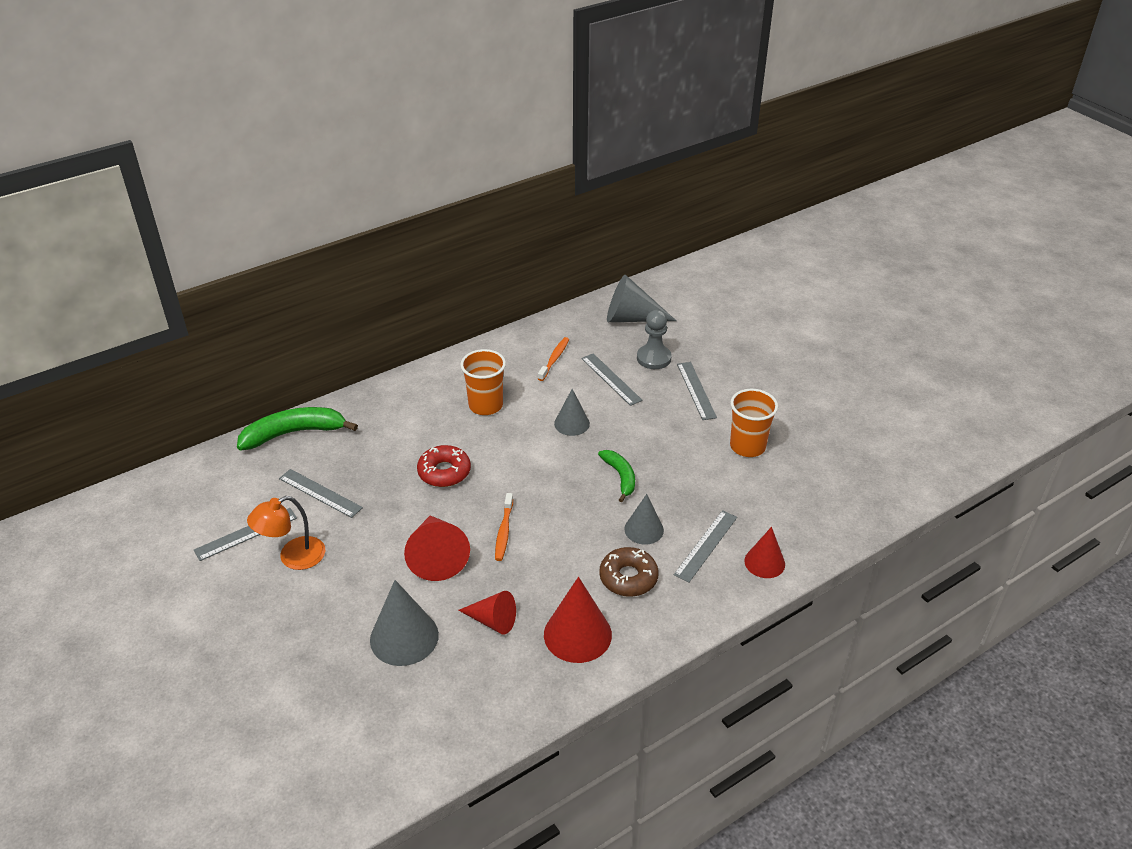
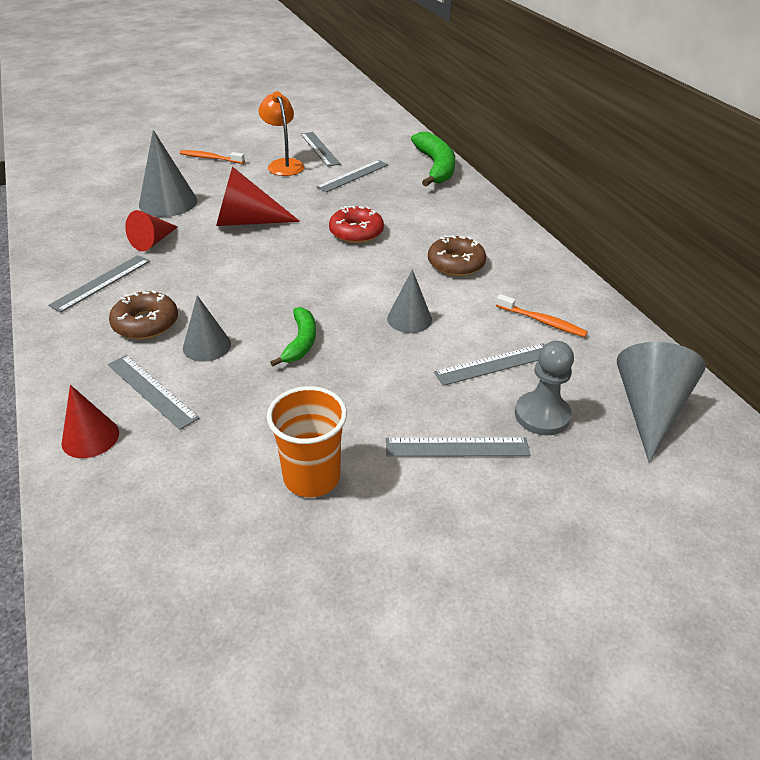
camera: 100 degrees right, 0 degrees up
orange cup [460,349,506,415] -> brown donut [428,235,486,276]
orange toothbrush [495,493,513,561] -> orange toothbrush moved to [180,150,245,164]
red cone [544,577,612,663] -> grey ruler [48,255,150,313]
green banana [598,450,635,502] -> green banana turned 75 degrees counterclockwise [270,307,316,366]

